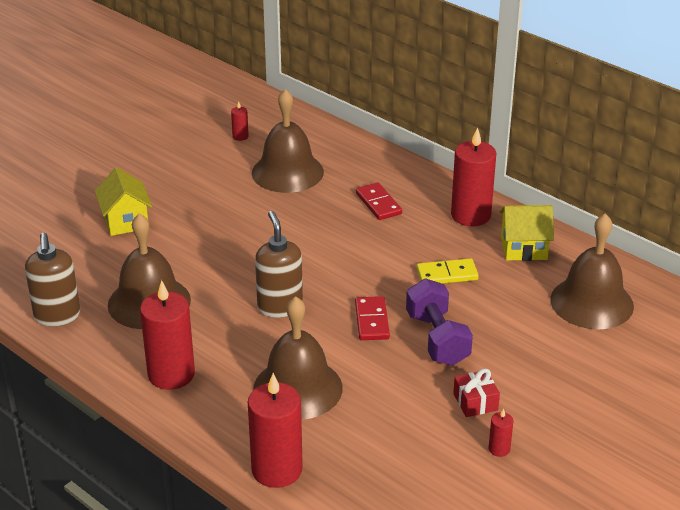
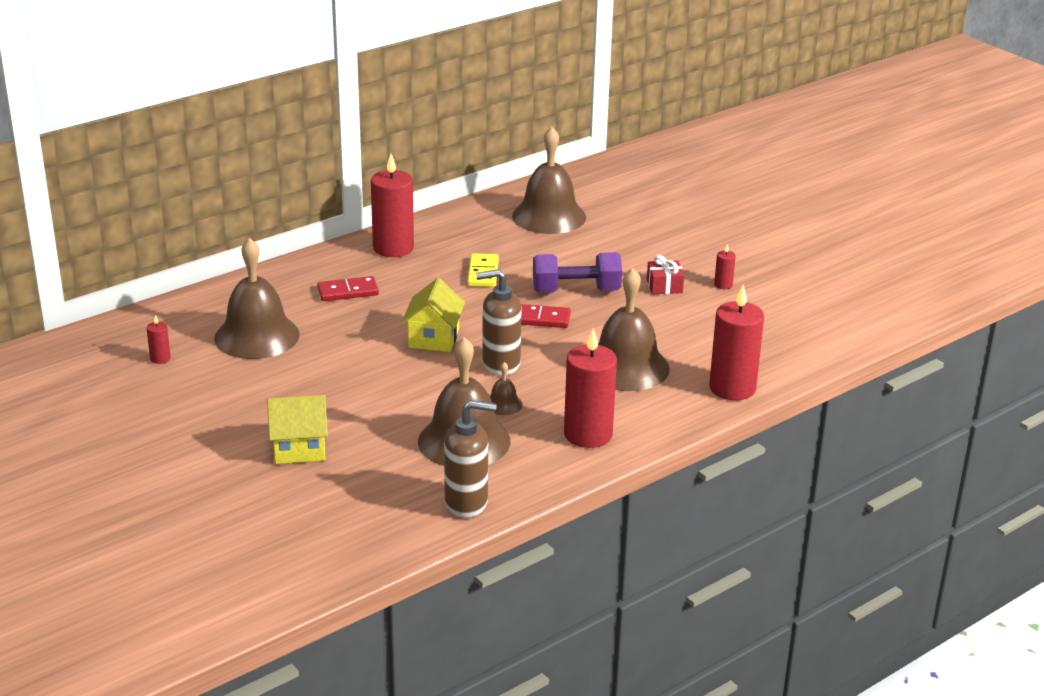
camera: 80 degrees left, 5 degrees down
yellow house [500,205,554,261] -> yellow house moved to [401,278,465,352]
none -> brown bell [490,362,523,415]

